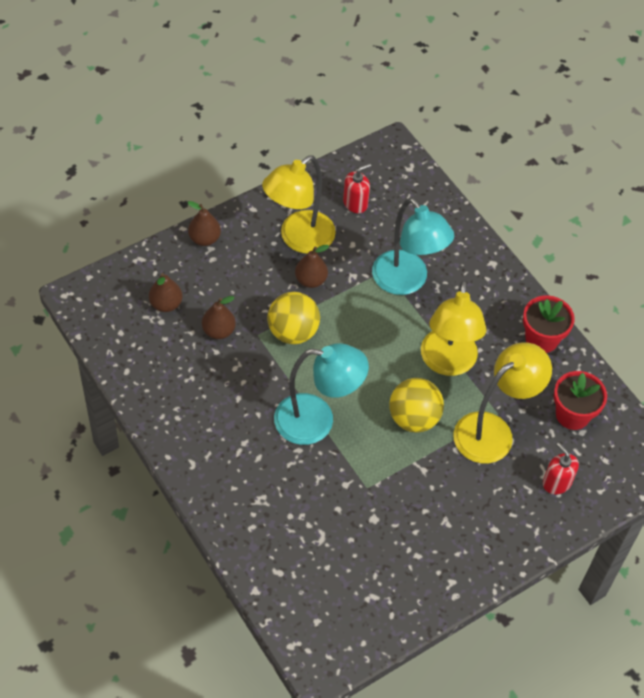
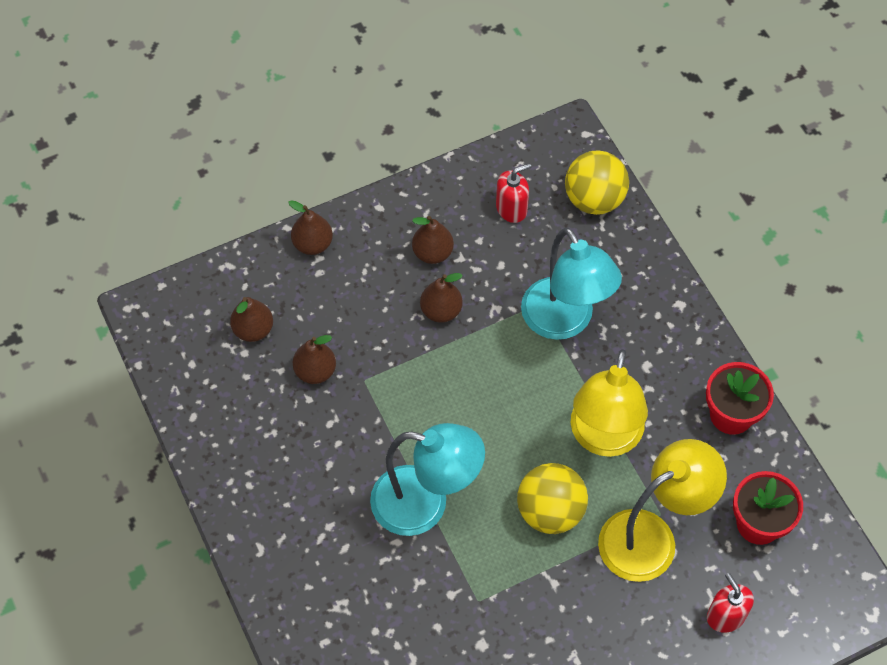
camera: 10 degrees right, 5 degrees up
yellow lamp [262,155,336,254] -> brown pear [412,216,454,264]
yellow ball [267,292,320,344] -> yellow ball moved to [565,151,629,215]

